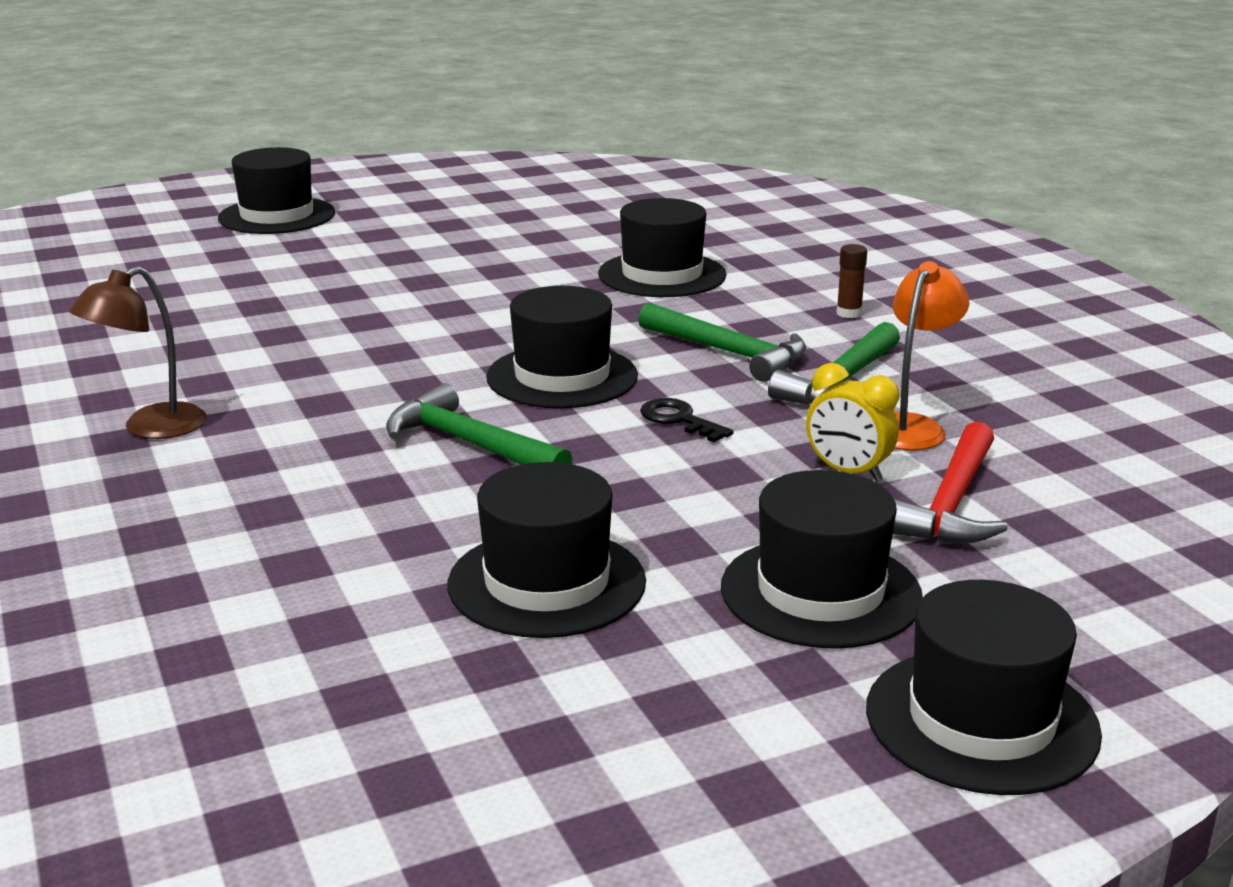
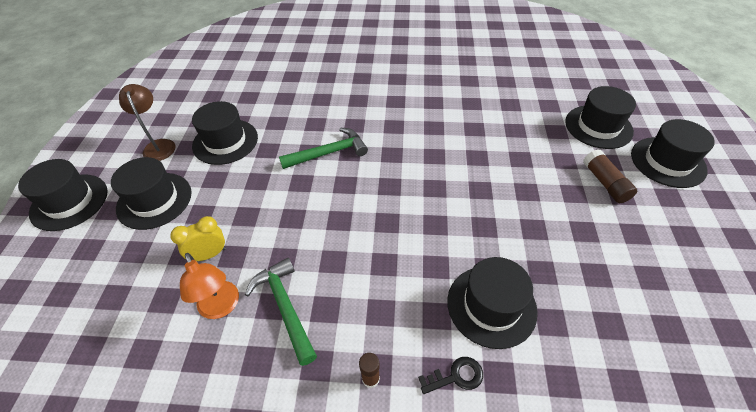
camera: 120 degrees right, 25 degrees up
brown lamp [70,266,207,439] -> brown lamp moved to [119,84,176,161]
black hat [486,286,638,408] -> black hat moved to [565,86,636,149]
green hammer [638,303,806,382] -> none
black key [640,398,733,442] -> black key moved to [418,357,483,394]
red hammer [893,422,1008,543] -> none
none -> brown glue stick [583,149,637,203]

